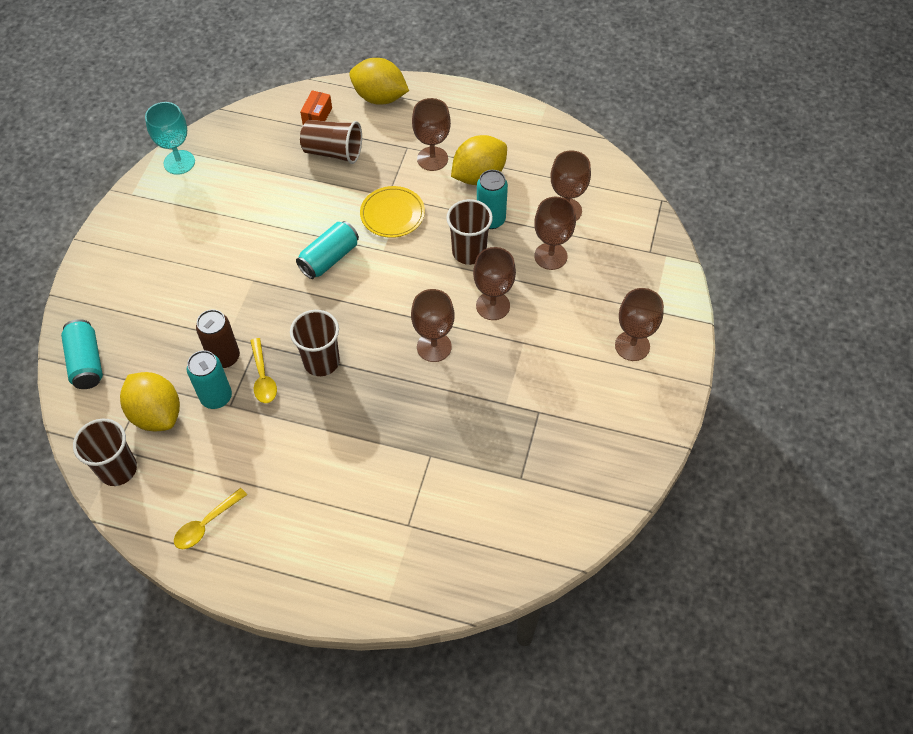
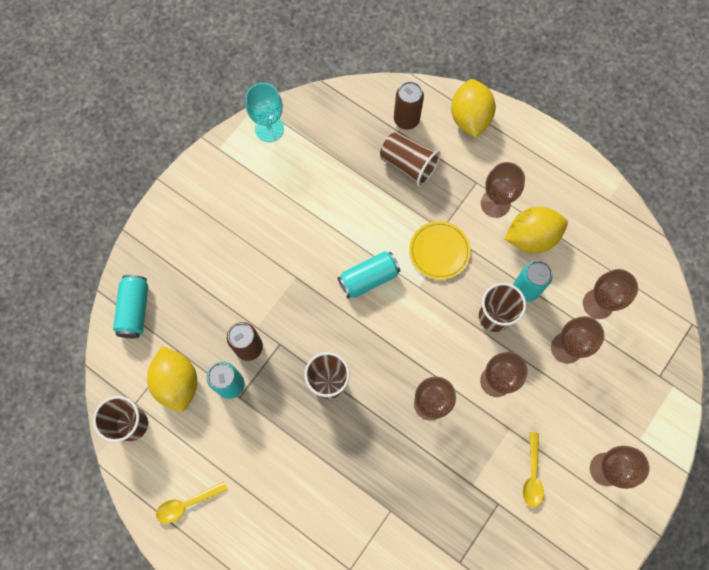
camera: 20 degrees right, 15 degrees up
yellow spoon [250,338,277,403] -> yellow spoon moved to [523,432,544,508]
orange box [300,90,332,124] -> brown can [394,82,424,130]
yellow lemon [349,58,409,105] -> yellow lemon turned 45 degrees clockwise [451,79,496,138]

